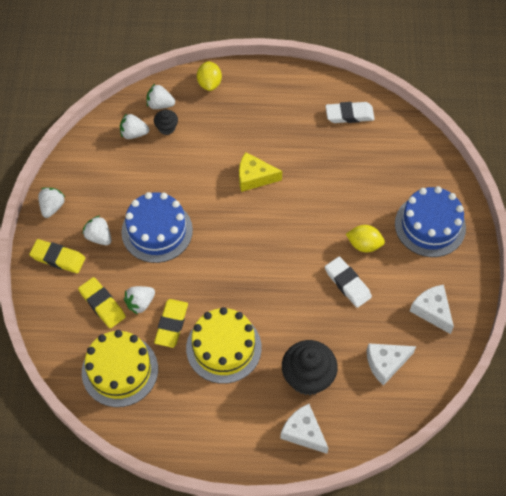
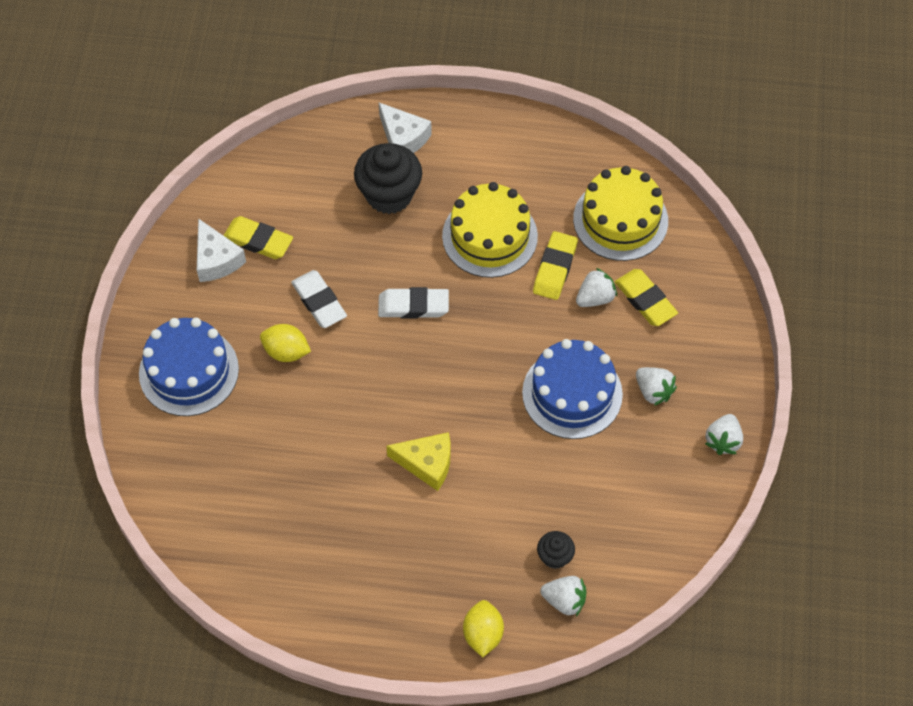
camera: 175 degrees left, 0 degrees up
yellow eraser [29,239,85,273] -> yellow eraser moved to [223,216,293,259]
white strawberry [120,113,150,139] -> none
white eraser [326,102,375,123] -> white eraser moved to [378,287,449,319]
white cheese [367,343,416,386] -> none

